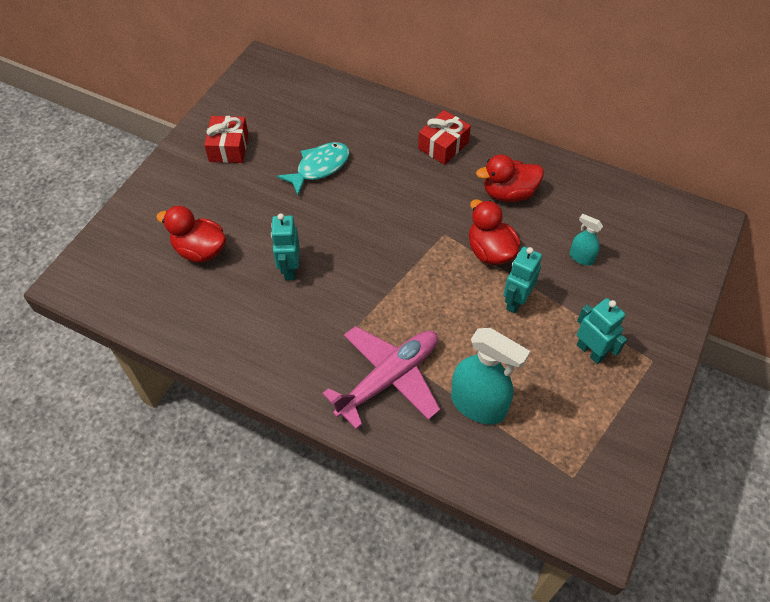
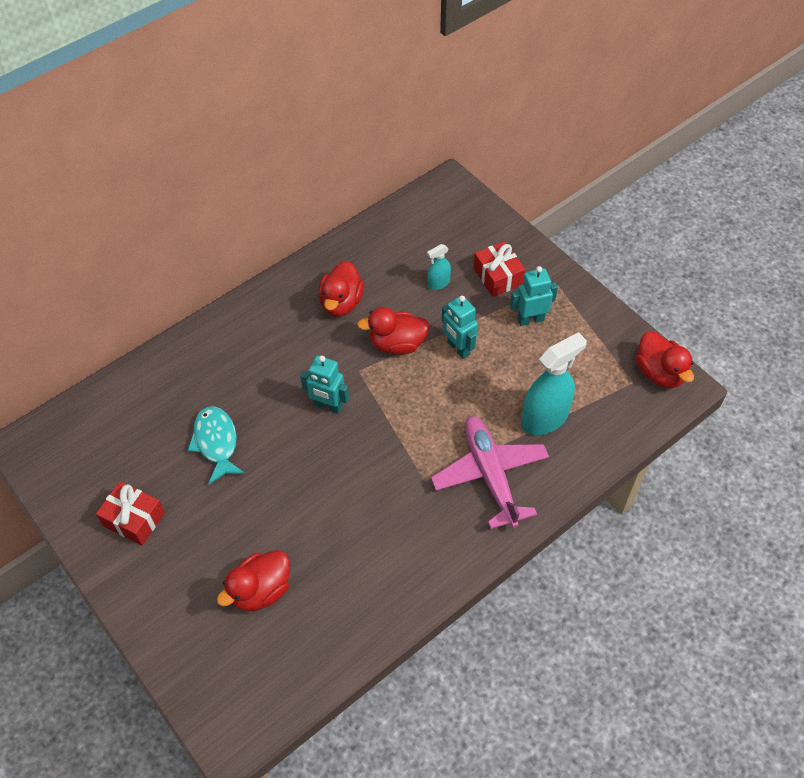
camera: 65 degrees left, 0 degrees up
turquoise robot [271,213,299,280] -> turquoise robot moved to [300,355,349,414]
red gift [418,110,471,165] -> red gift moved to [474,241,525,297]
none -> red duck [636,331,694,388]

